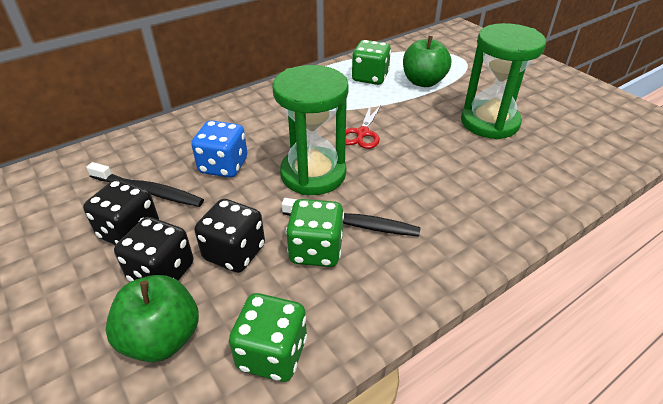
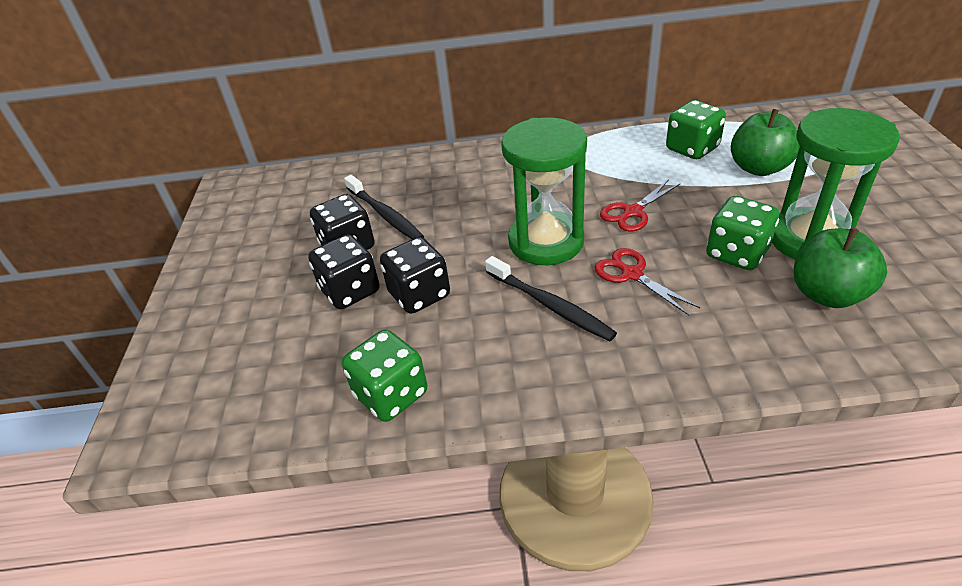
camera: 35 degrees right, 0 degrees up
green apple [106,275,199,362] -> green apple moved to [794,227,887,308]
blue dice [191,120,247,178] -> none
green dice [286,199,344,267] -> green dice moved to [706,196,779,270]
none -> red scissors [594,248,700,315]

